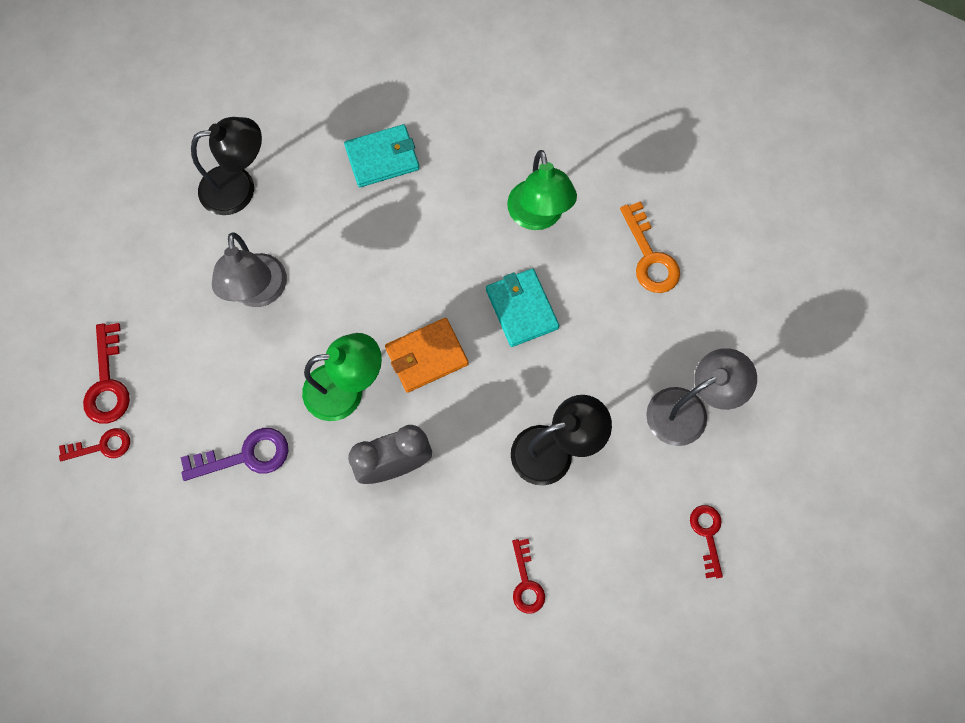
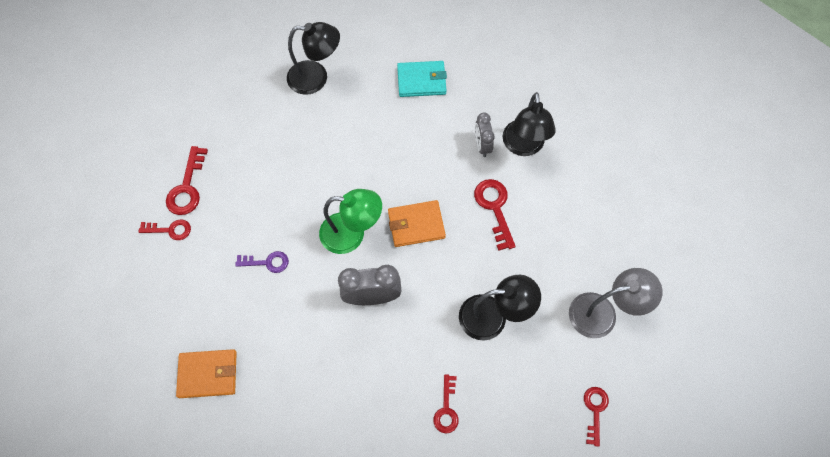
camera: 15 degrees right, 5 degrees down
purple key [180,428,288,481] -> purple key [235,251,289,273], size x0.66
grey lamp [212,232,287,307] -> none
turquoise wallet [486,268,559,347] -> red key [474,179,516,251]
green lamp [507,150,577,230] -> black lamp [503,92,556,156]
orange key [620,201,680,293] -> none
none -> orange wallet [176,349,237,398]
none -> grey clock [475,113,495,157]

